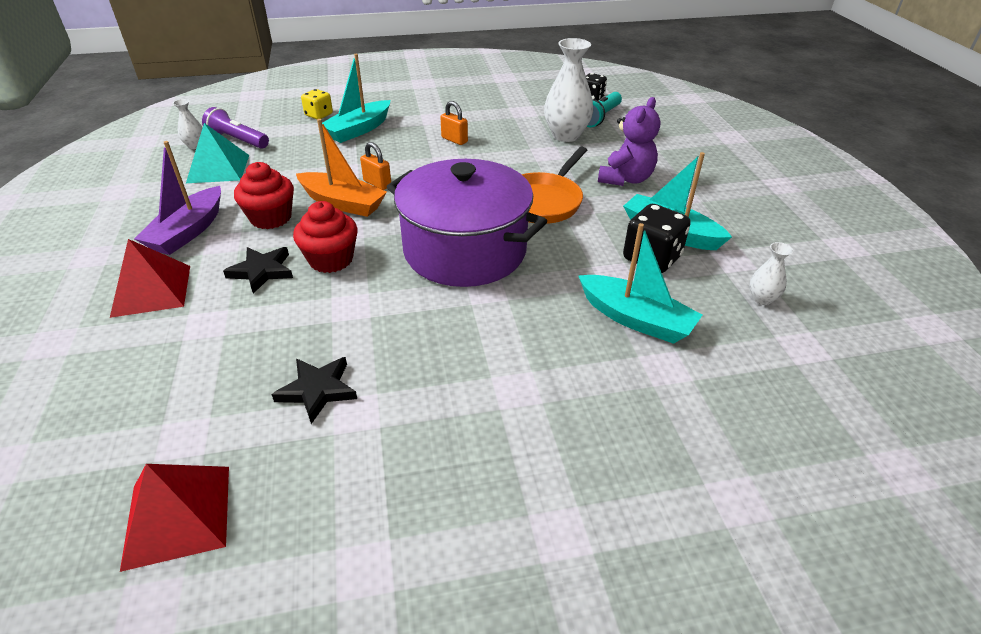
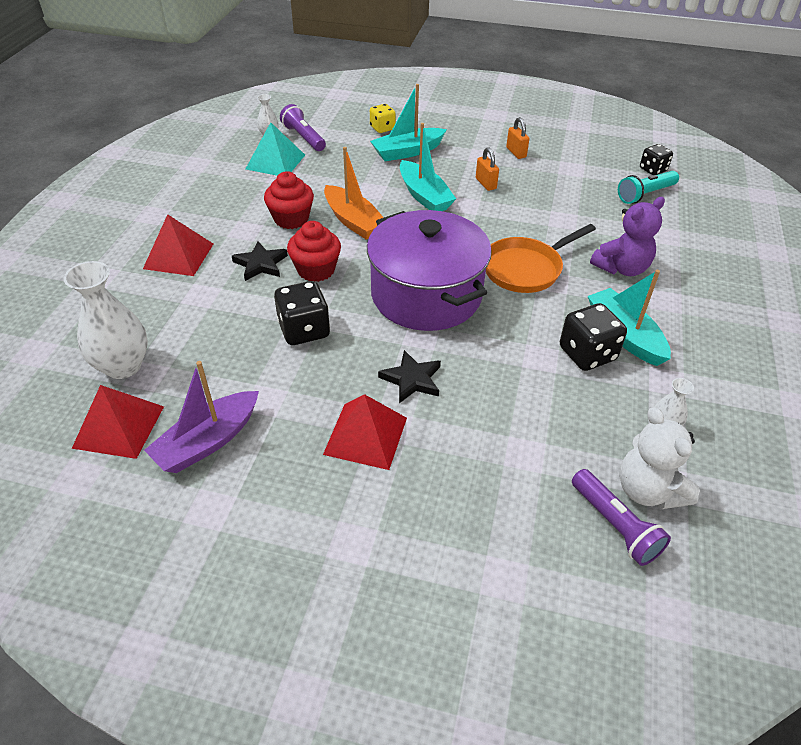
camera: 25 degrees right, 5 degrees up
purple boat [134,141,221,255] -> purple boat moved to [144,361,259,473]
black star [271,357,357,424] -> black star moved to [378,350,441,403]
orange padlock [360,142,391,190] -> orange padlock moved to [506,117,530,159]
white vase [544,38,593,142] -> white vase moved to [64,261,148,379]
turquoise boat [578,223,702,344] -> turquoise boat moved to [400,123,456,211]
none -> black dice [274,281,330,345]
none -> red pyramid [323,394,407,470]
none -> purple flashlight [572,469,671,566]
none -> white teddy bear [619,407,700,509]

